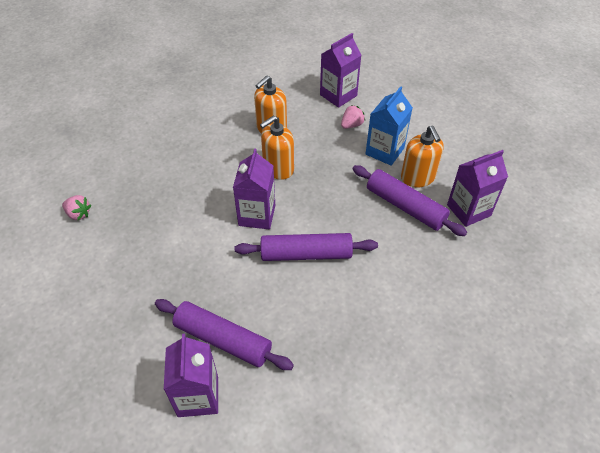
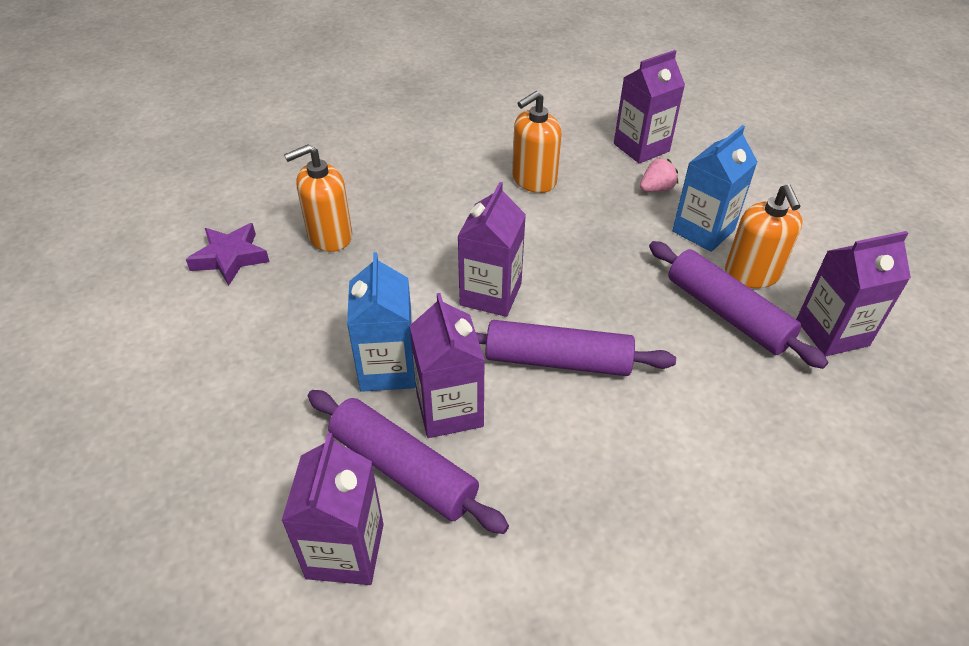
camera: 10 degrees right, 5 degrees down
pink strawberry [62,195,92,220] -> purple star [186,223,270,286]
orange soap dispenser [260,115,294,180] -> orange soap dispenser moved to [284,144,352,252]
none -> blue carton [347,252,416,392]
none -> purple carton [410,293,485,438]

